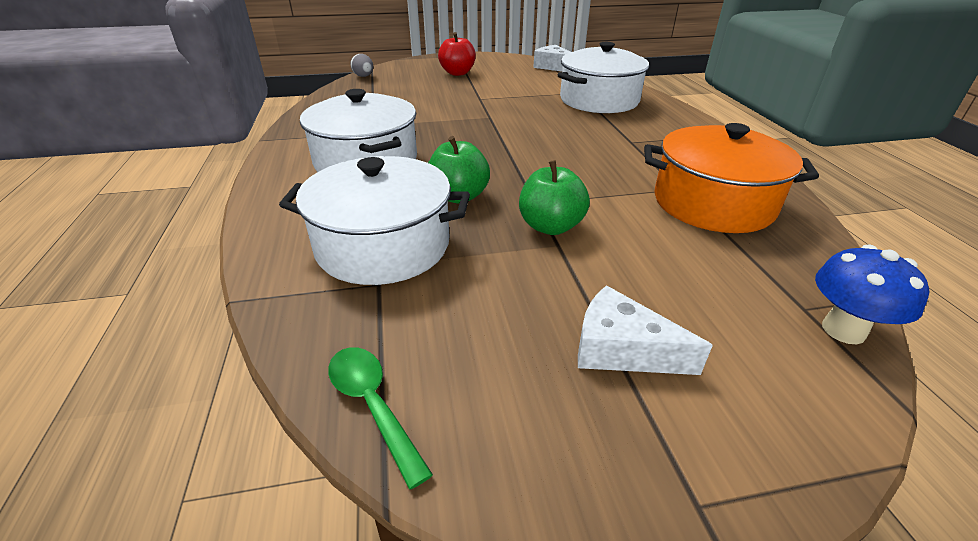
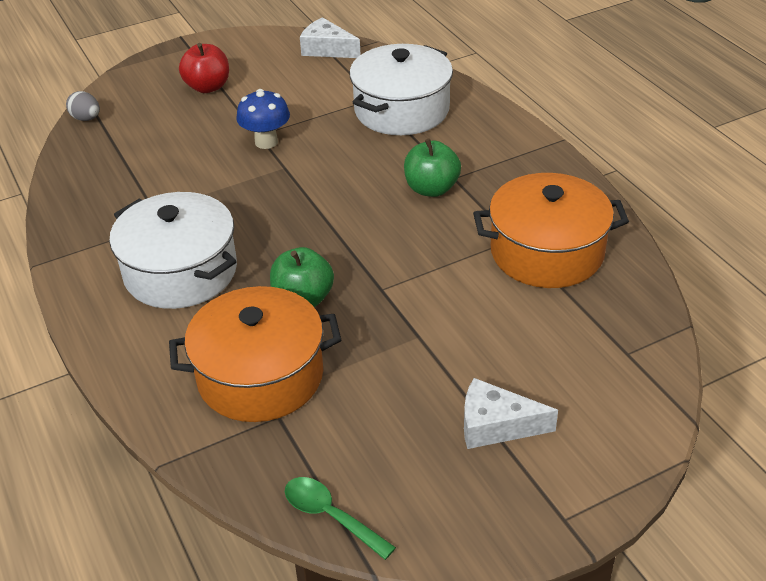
camera: 15 degrees left, 5 degrees up
white pot [279,156,470,285] -> orange pot [169,286,341,422]
green apple [519,160,590,235] -> green apple moved to [404,139,461,197]
blue mushroom [815,244,930,344] -> blue mushroom moved to [236,89,290,149]

